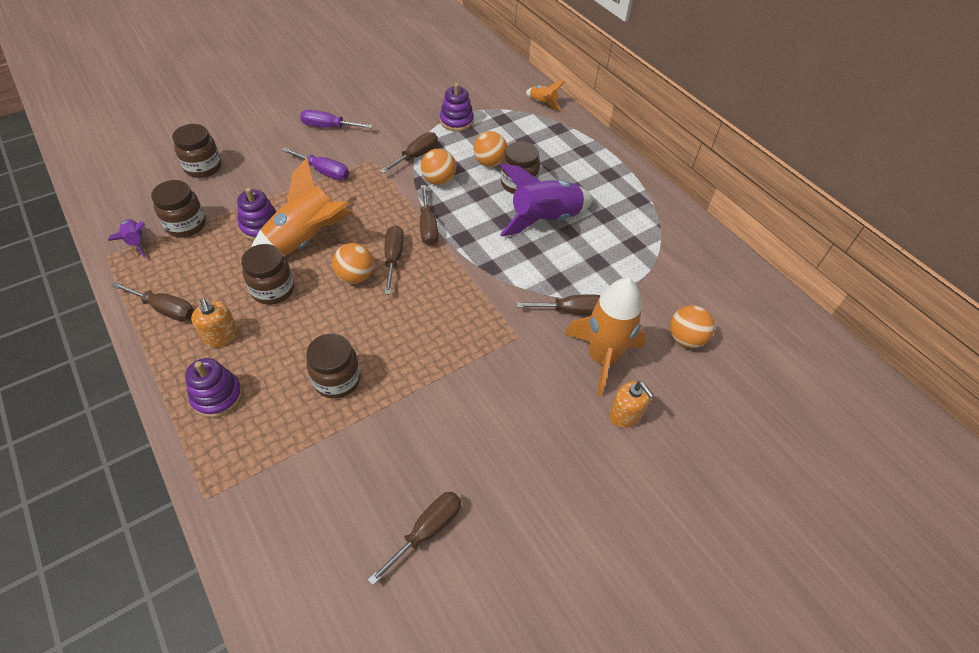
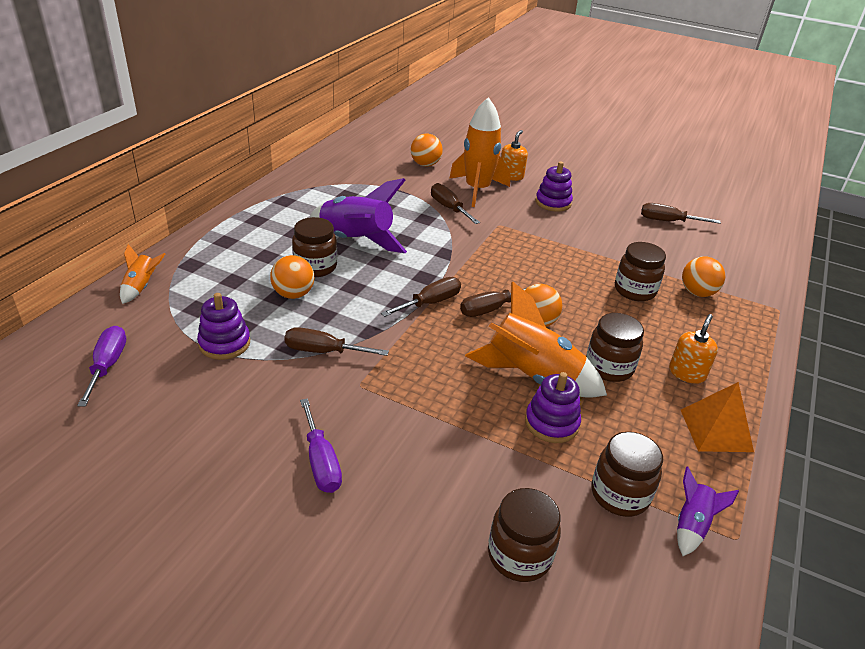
camera: 120 degrees left, 15 degrees down
brown screwdriver [112,282,194,321] -> orange pyramid [681,382,754,452]
purple stacking toy [185,358,243,418] -> purple stacking toy moved to [536,161,573,212]
purple screwdriver [282,148,349,180] -> purple screwdriver moved to [77,326,126,407]
orange ball [421,149,456,185] -> orange ball moved to [682,257,725,297]

